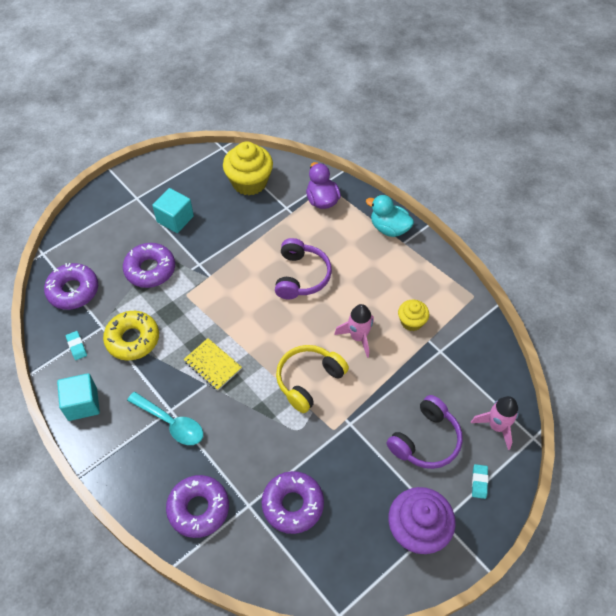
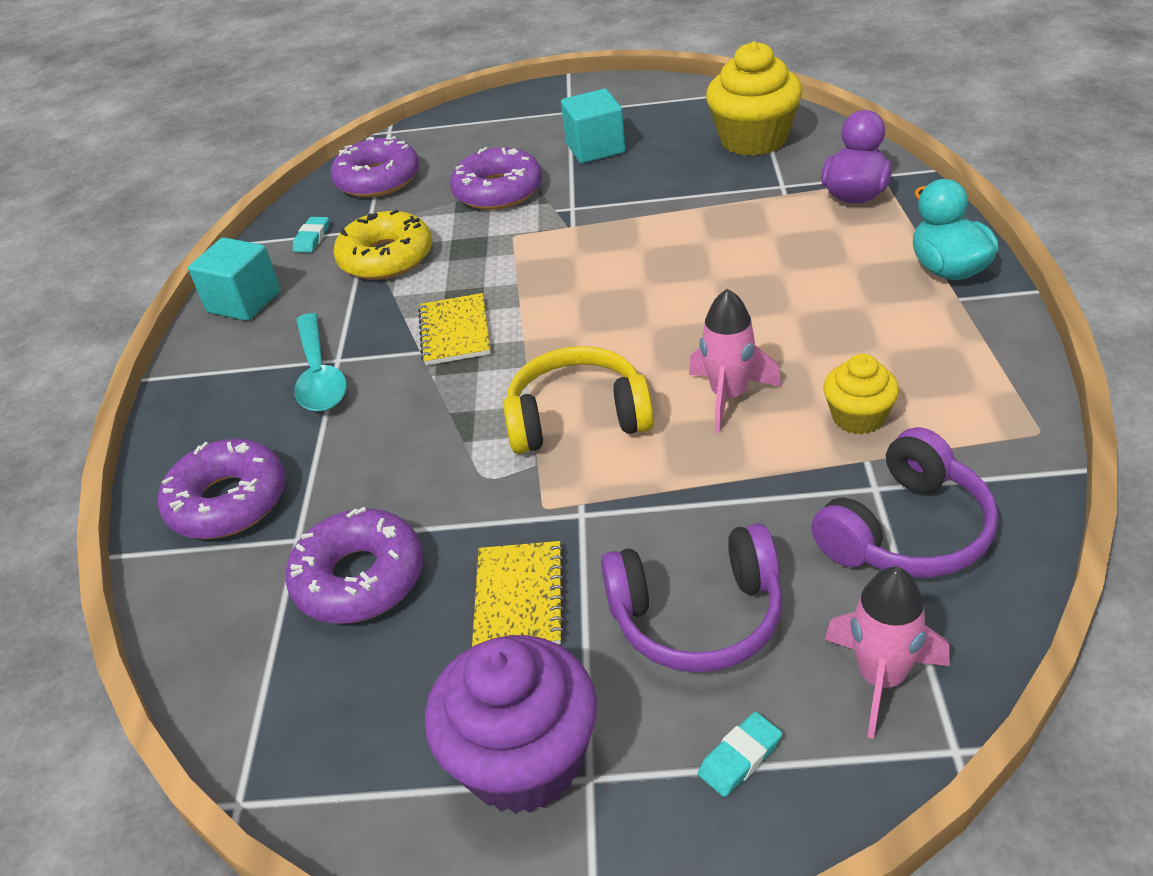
camera: 45 degrees right, 15 degrees down
purple headphones [275,238,332,299] -> purple headphones moved to [811,427,998,578]
none -> yellow notebook [472,541,565,647]

